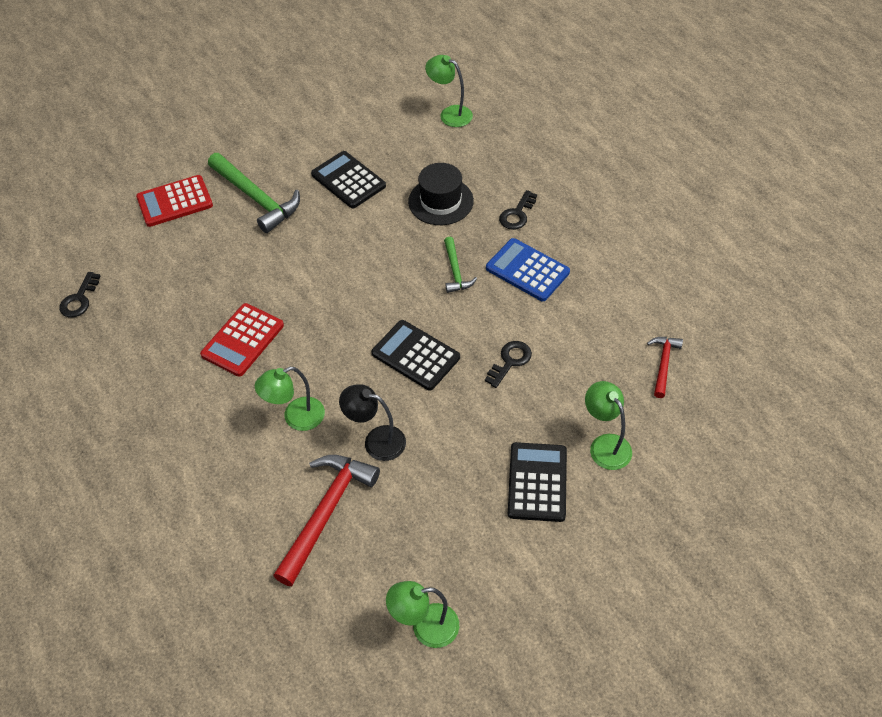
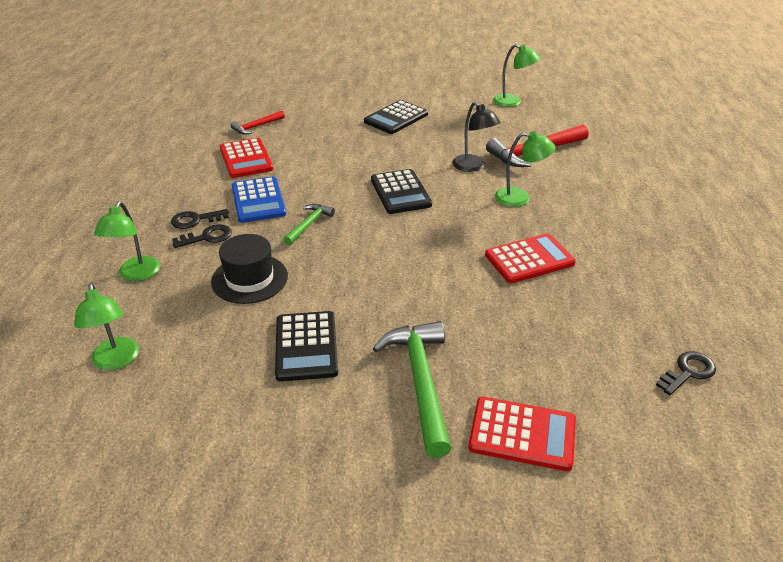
camera: 145 degrees left, 15 degrees down
black key [485,341,532,388] -> black key moved to [171,209,229,229]
green lamp [585,381,632,470] -> green lamp moved to [94,201,160,281]
none -> red calculator [220,138,274,178]

